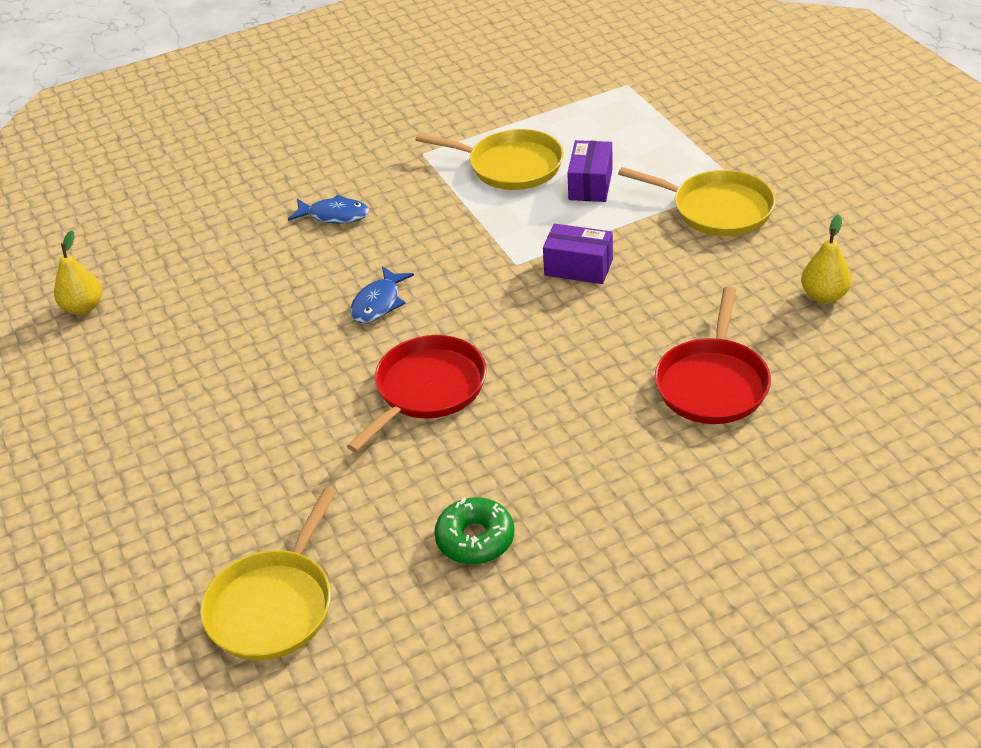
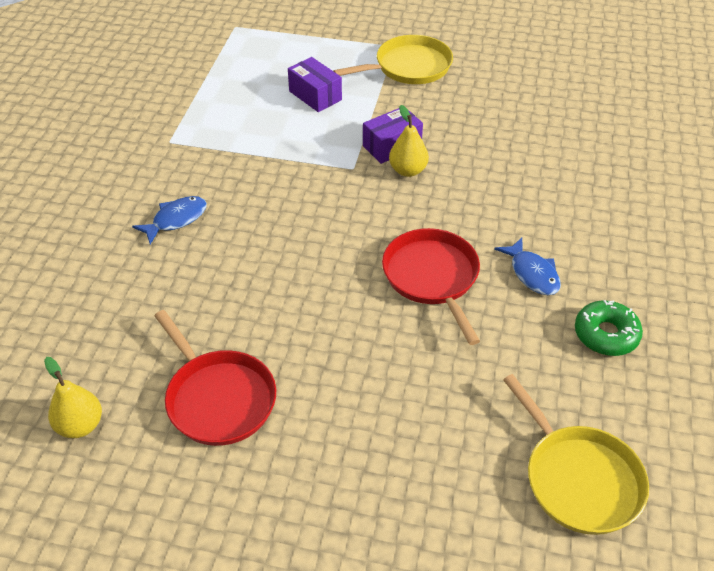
camera: 55 degrees left, 5 degrees up
blue fish [350,266,414,323] -> blue fish moved to [494,238,561,295]
yellow pan [415,129,564,190] -> none
red pan [655,287,771,424] -> red pan moved to [154,310,276,446]
yellow pear [801,215,852,303] -> yellow pear moved to [389,105,429,177]

